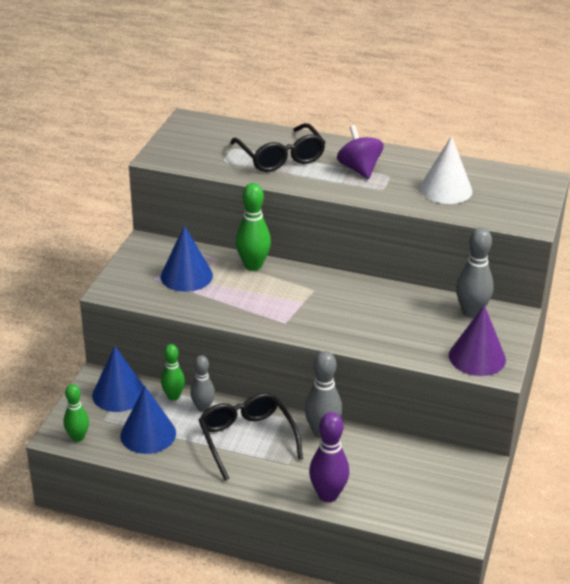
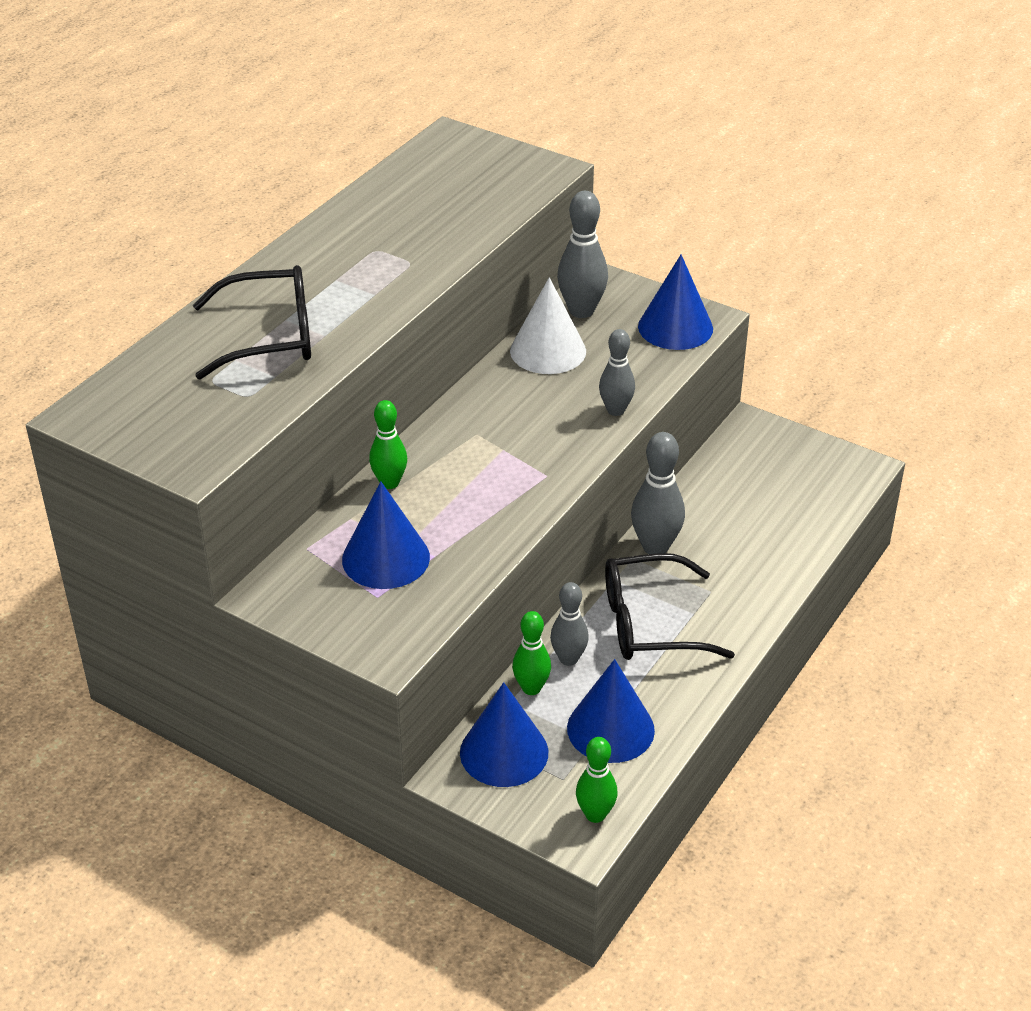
camera: 75 degrees left, 5 degrees up
green bowling pin [236,183,271,271] -> green bowling pin [369,400,407,489], size x0.67
purple bowling pin [309,412,349,502] -> none
purple spinning top [337,125,384,179] -> none
white cone [419,136,473,204] -> white cone moved to [510,277,586,374]
purple cone [449,305,506,376] -> blue cone [638,255,713,350]
none -> grey bowling pin [599,329,635,416]

